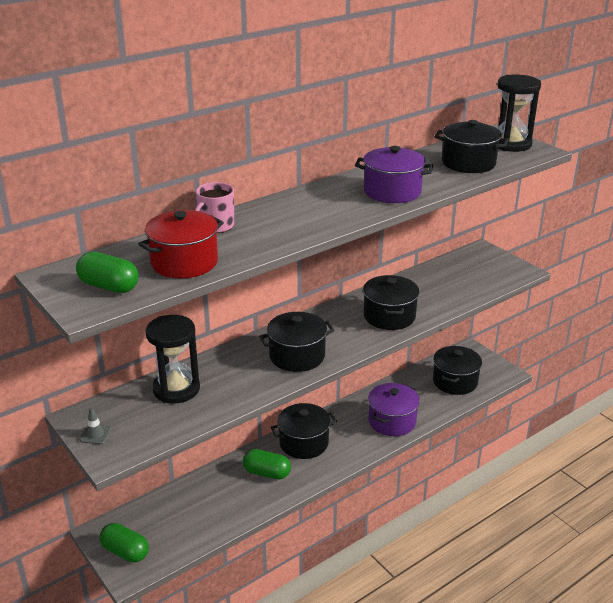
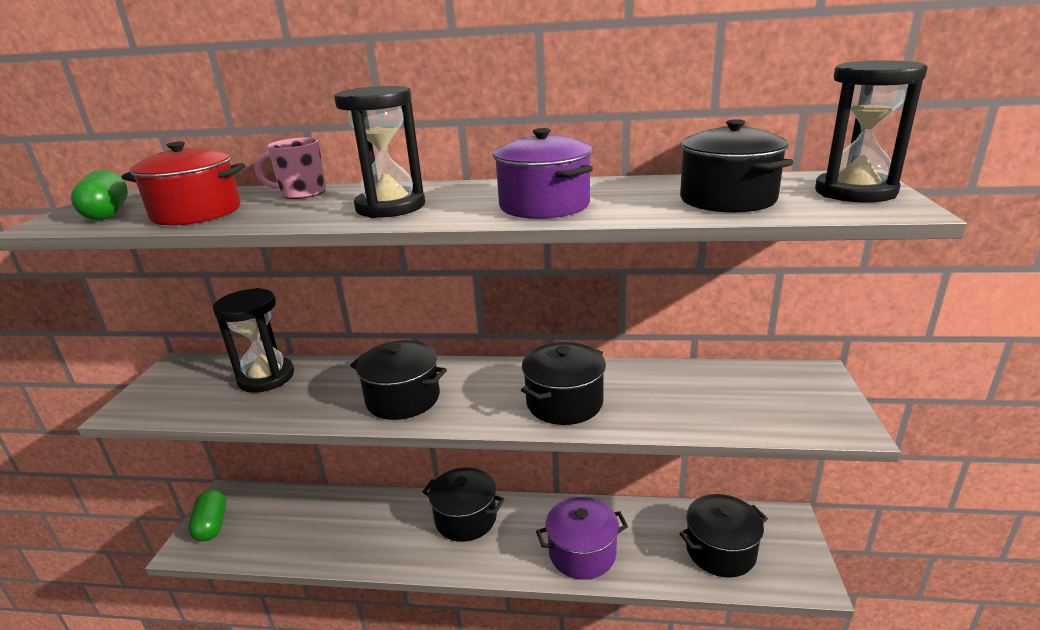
camera: 45 degrees right, 5 degrees down
grey traffic cone [80,408,111,444] -> none
green capsule [243,449,291,480] -> none
none -> black hourglass [334,86,425,218]

